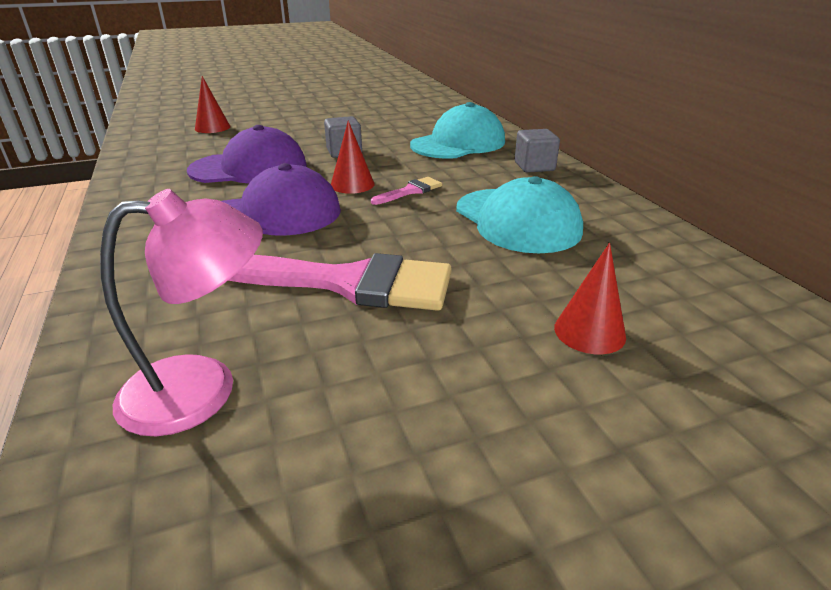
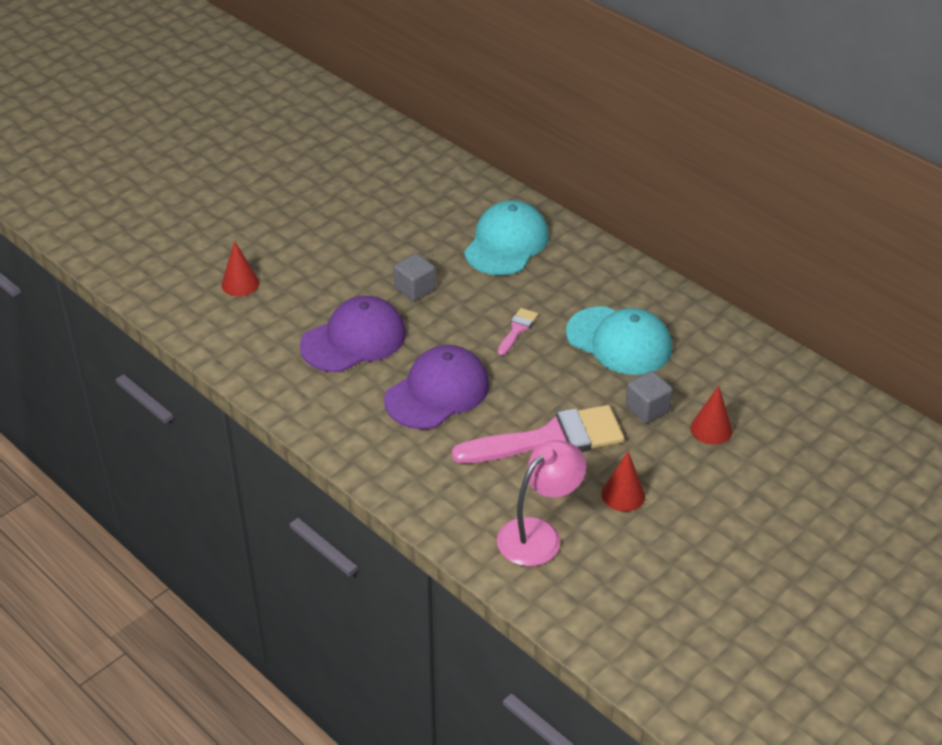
camera: 25 degrees left, 10 degrees up
red cone [331,121,374,194] -> red cone moved to [601,452,645,512]
grey cube [515,129,560,173] -> grey cube moved to [625,371,673,423]

